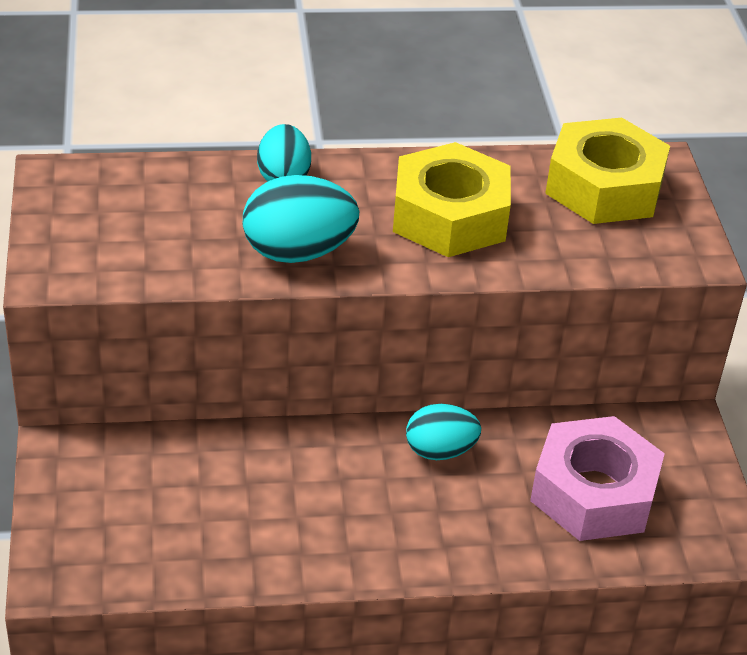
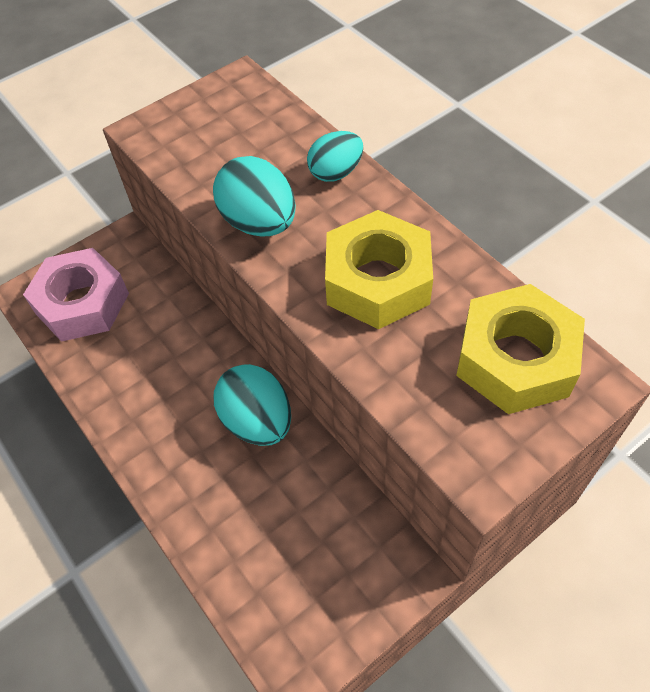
camera: 65 degrees right, 15 degrees up
turquoise egg [406,404,481,460] -> turquoise egg [214,364,291,446], size x1.51
pink nut [530,416,665,541] -> pink nut moved to [23,248,129,342]

